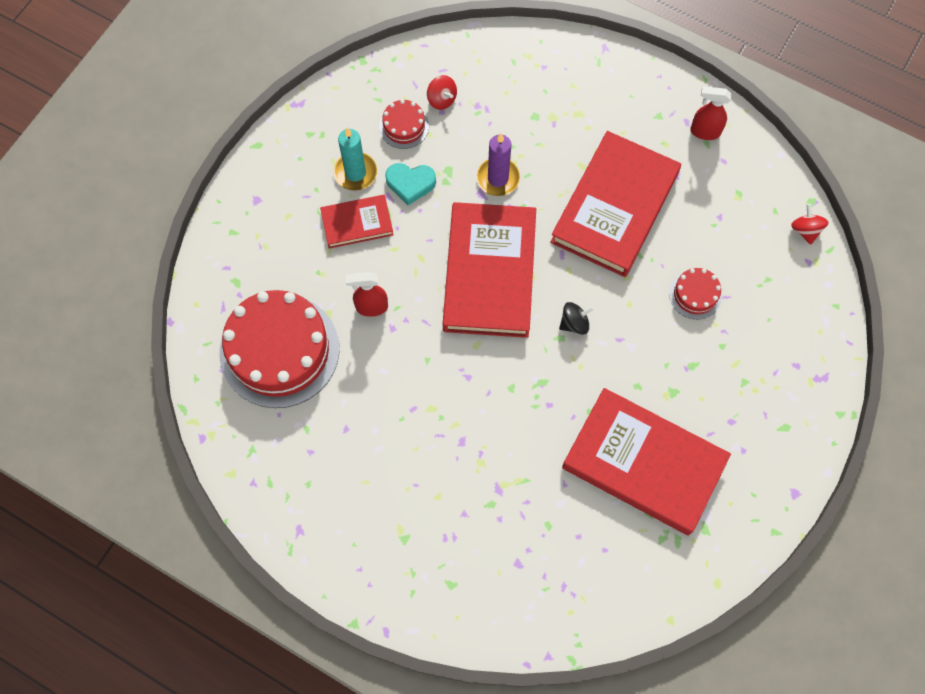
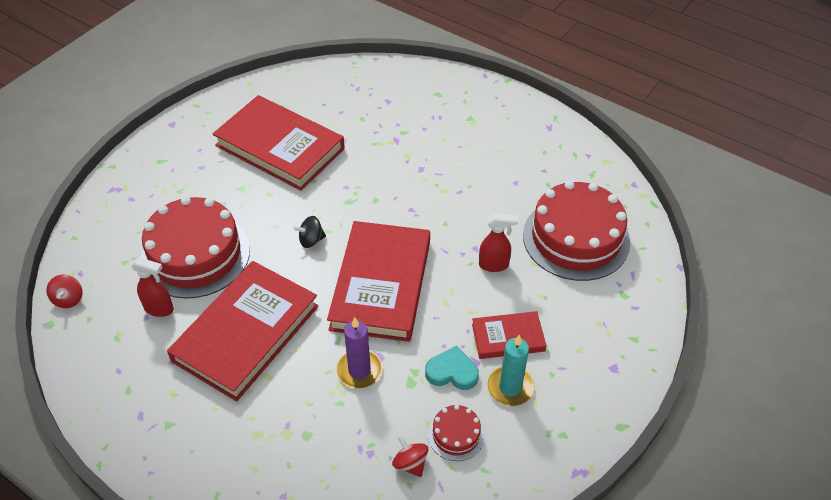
camera: 175 degrees left, 20 degrees down
red cake [669,268,722,319] -> red cake [141,196,250,299], size x2.22
red spray bottle [690,86,732,140] -> red spray bottle moved to [131,257,174,317]

